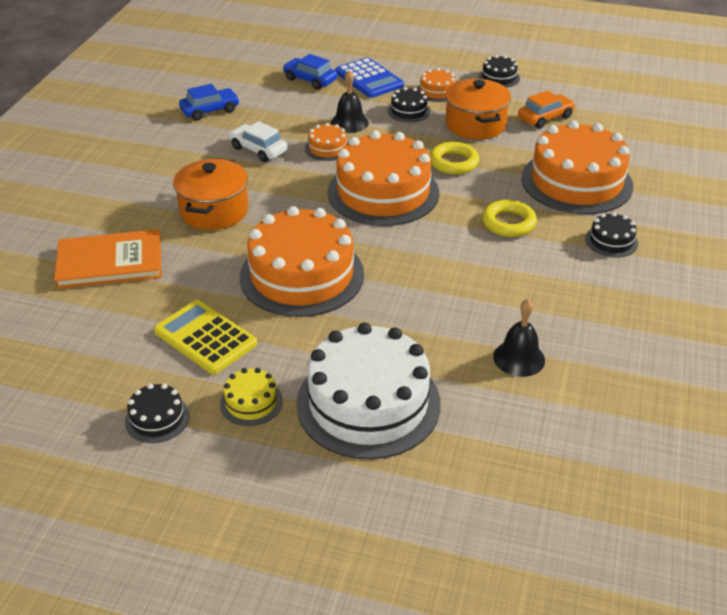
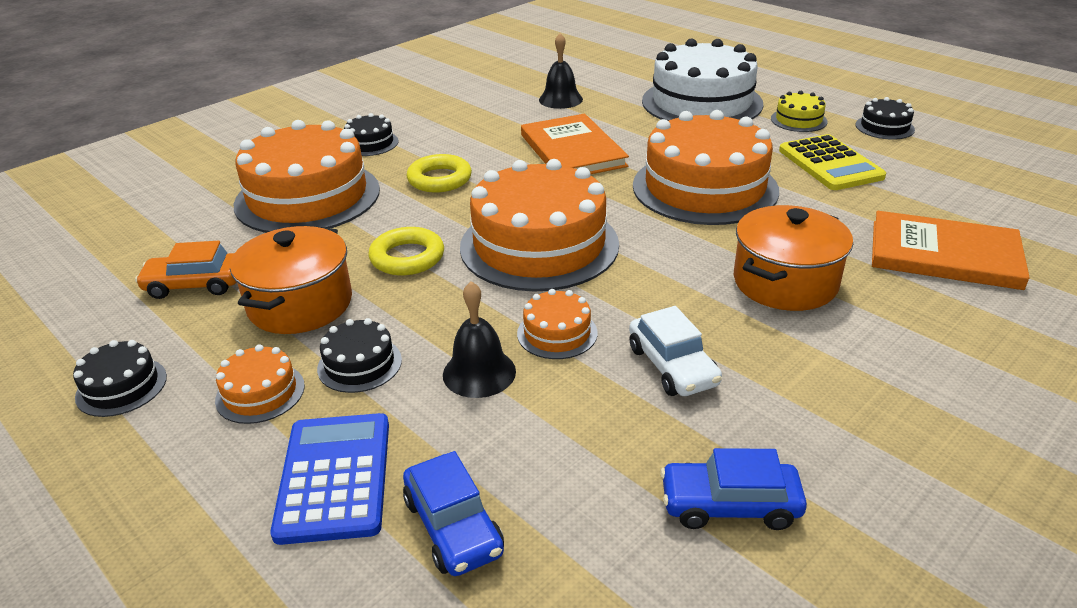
camera: 150 degrees left, 5 degrees down
none -> orange book [521,114,629,174]

